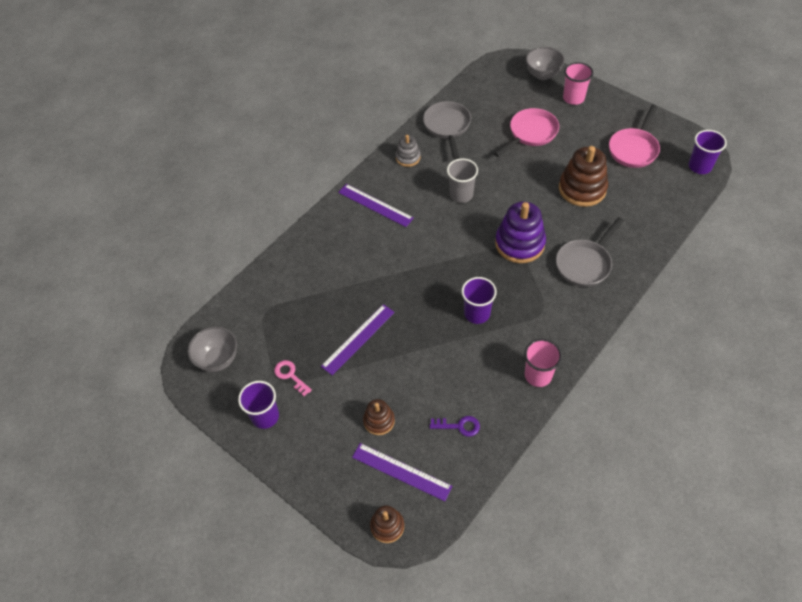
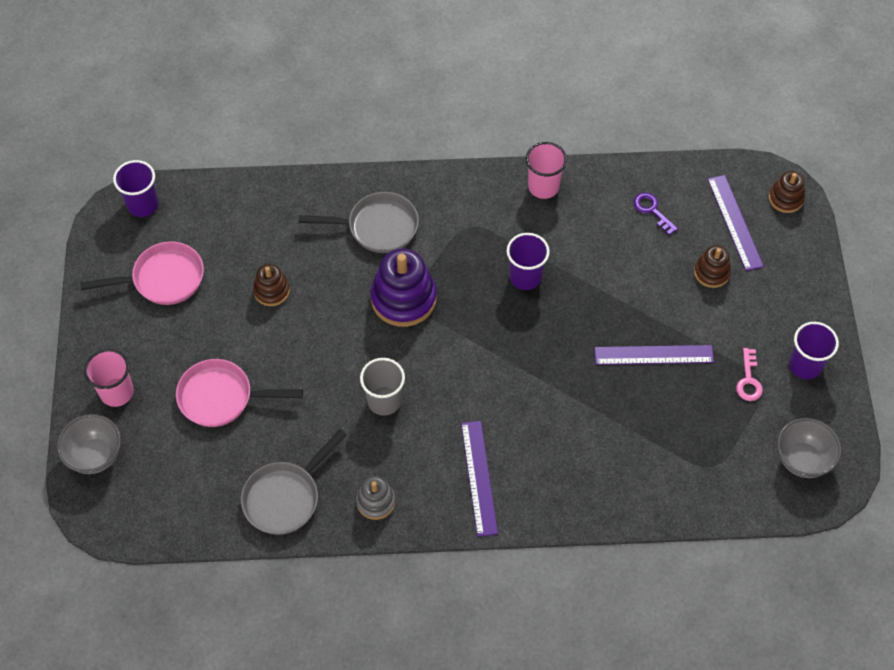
camera: 135 degrees left, 5 degrees up
brown stacking toy [559,146,608,207] -> brown stacking toy [253,264,290,306], size x0.55

